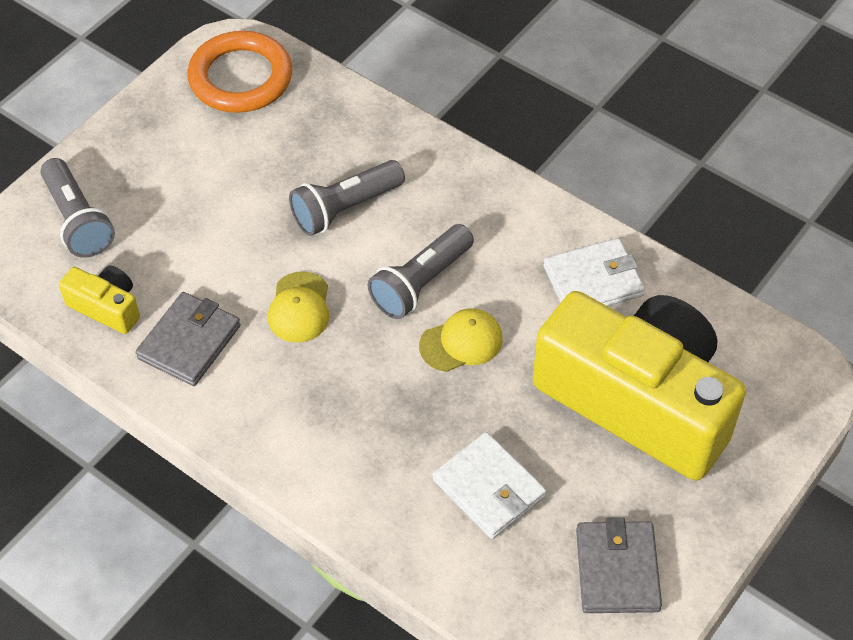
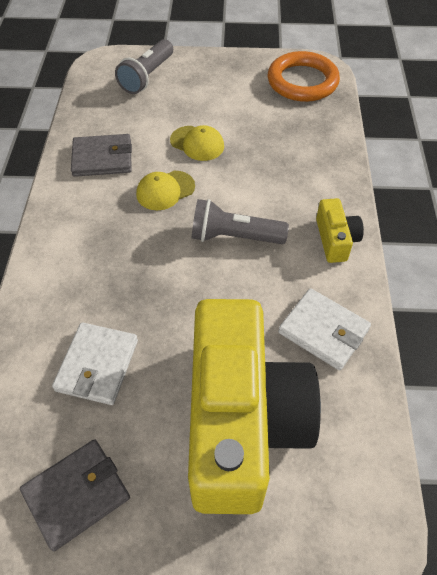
camera: 55 degrees right, 0 degrees up
yellow camera [59,266,140,334] -> yellow camera moved to [316,198,364,263]
grey flashlight [289,160,405,236] -> none
yellow cap [419,308,503,372] -> yellow cap moved to [170,125,224,161]

